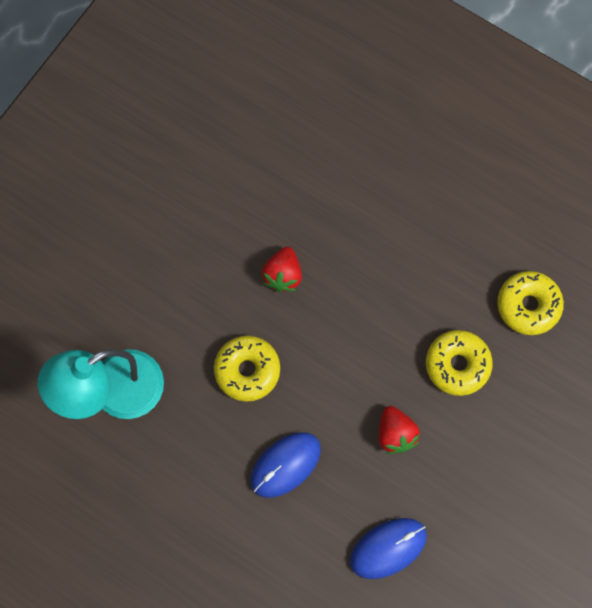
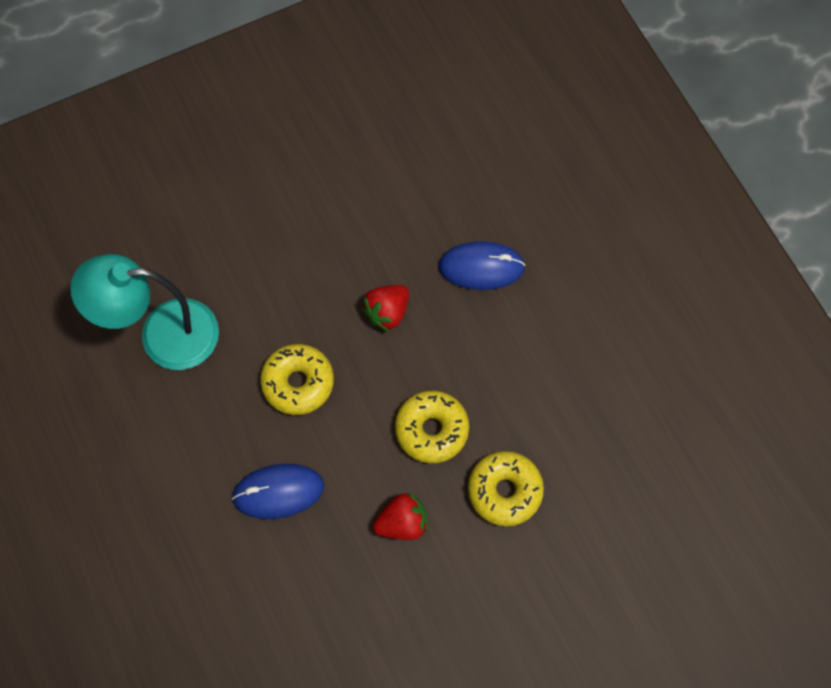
camera: 30 degrees right, 5 degrees down
blue mouse [350,518,427,579] -> blue mouse moved to [438,241,526,290]
red strawberry [379,406,420,454] -> red strawberry turned 120 degrees counterclockwise [373,492,428,540]
yellow donut [497,271,564,335] -> yellow donut moved to [395,391,469,463]

